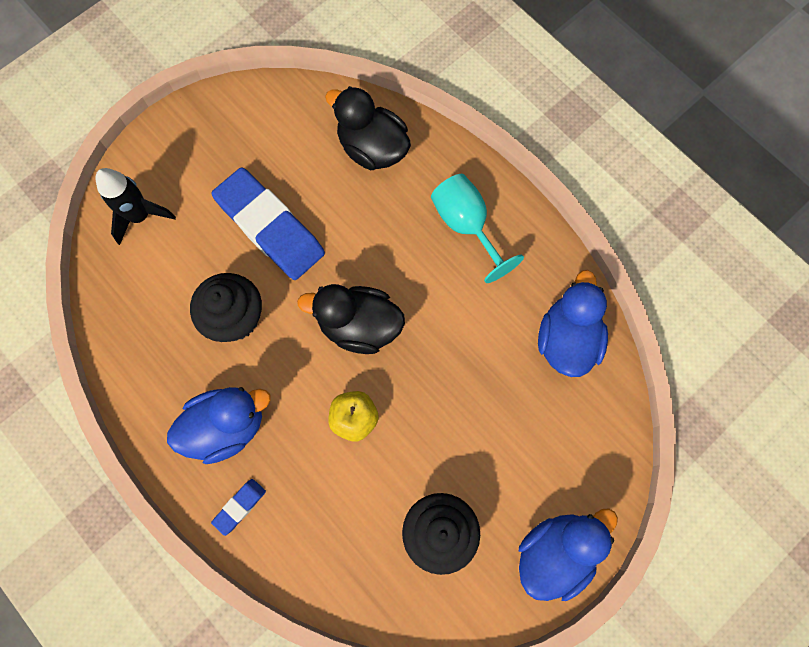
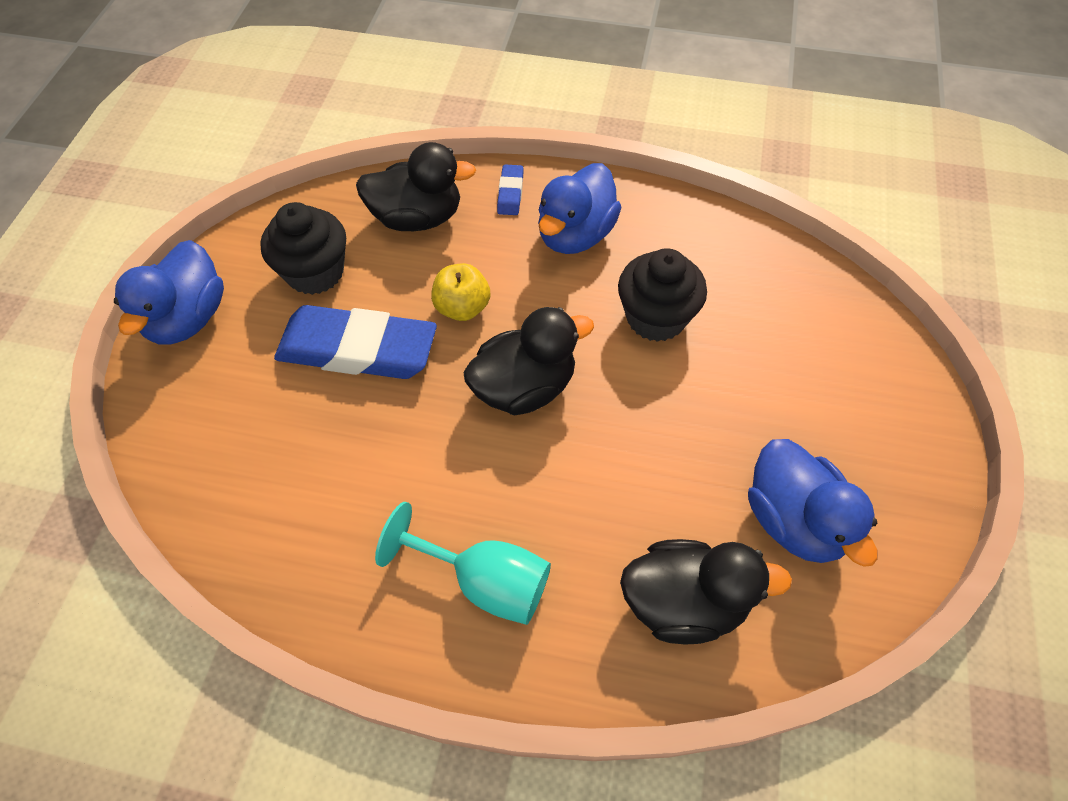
camera: 145 degrees right, 15 degrees down
black rocket [96,168,176,245] -> none
blue eraser [211,167,325,280] -> blue eraser moved to [274,305,437,379]
blue duck [538,270,608,377] -> blue duck moved to [748,439,877,567]
none -> black duck [356,142,476,231]

